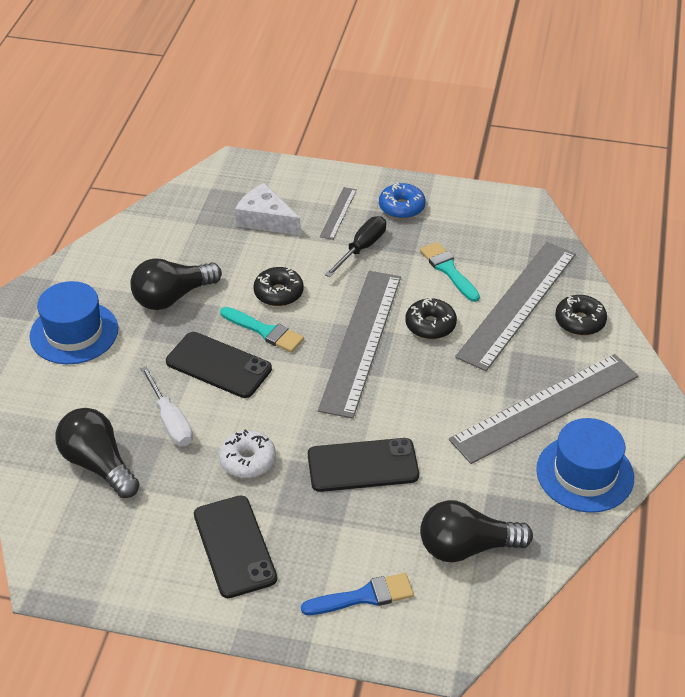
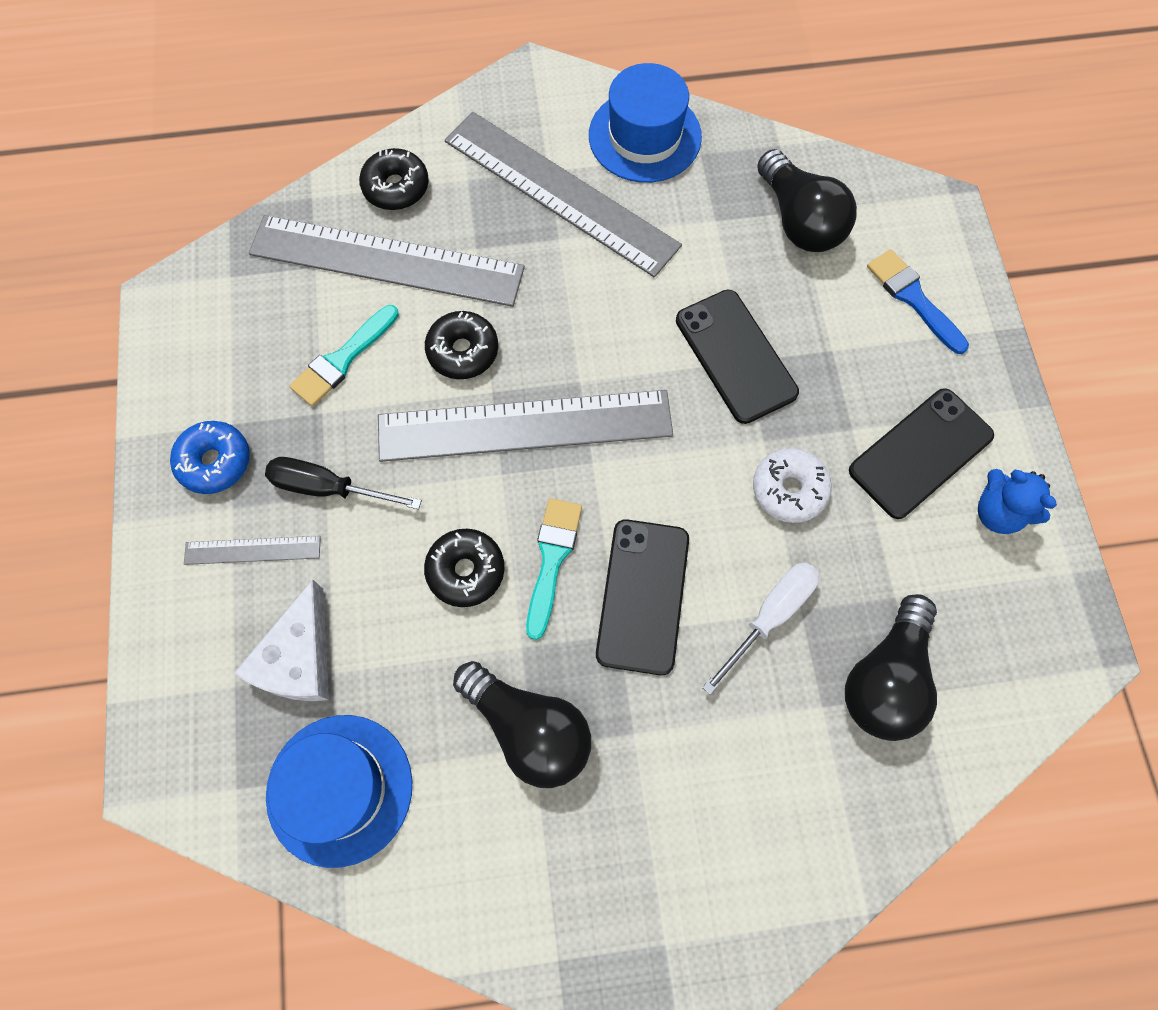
camera: 110 degrees left, 25 degrees up
blue hat [30,281,118,364] -> blue hat moved to [266,715,412,868]
none -> blue teddy bear [978,469,1057,534]

